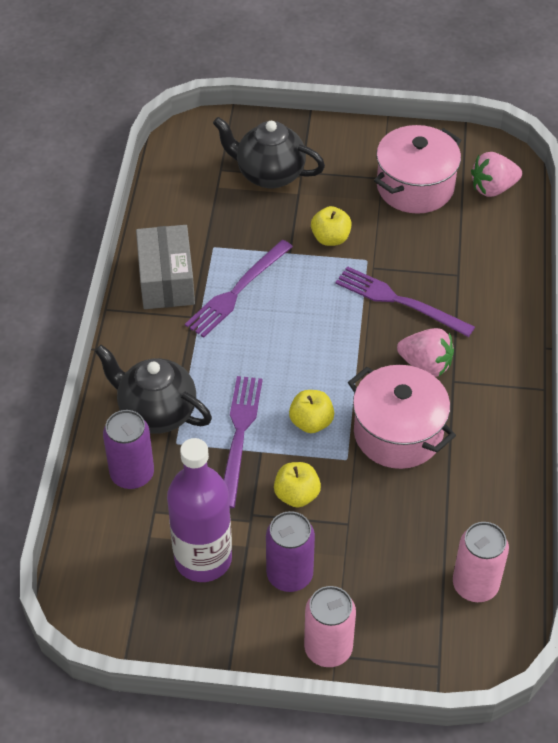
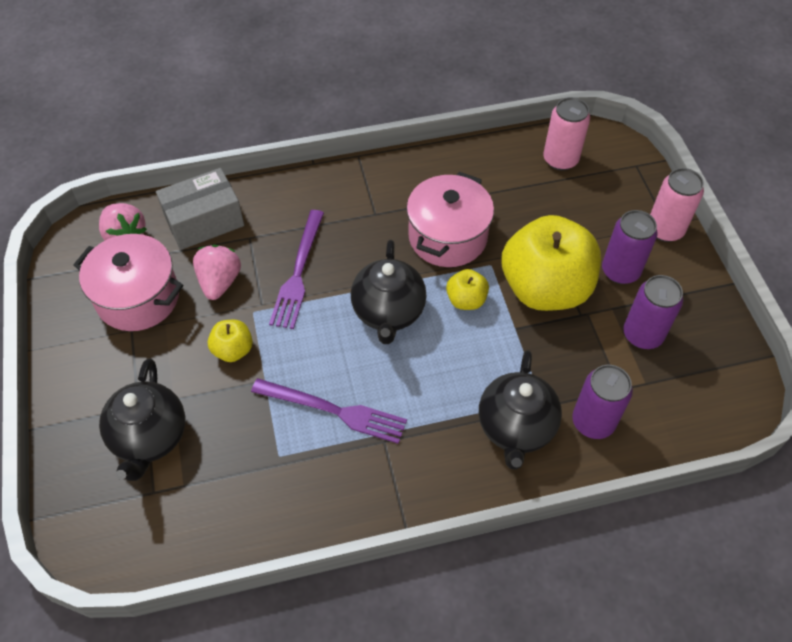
camera: 110 degrees left, 5 degrees up
grey box [136,225,195,309] -> grey box moved to [156,168,244,250]
purple bottle [167,438,232,582] -> purple can [623,275,683,349]
purple fork [223,376,263,508] -> none
yellow apple [274,462,321,507] -> yellow apple [502,215,601,311], size x2.29
pink strawberry [397,328,454,377] -> pink strawberry moved to [193,245,241,300]
none -> black teapot [351,240,426,344]

